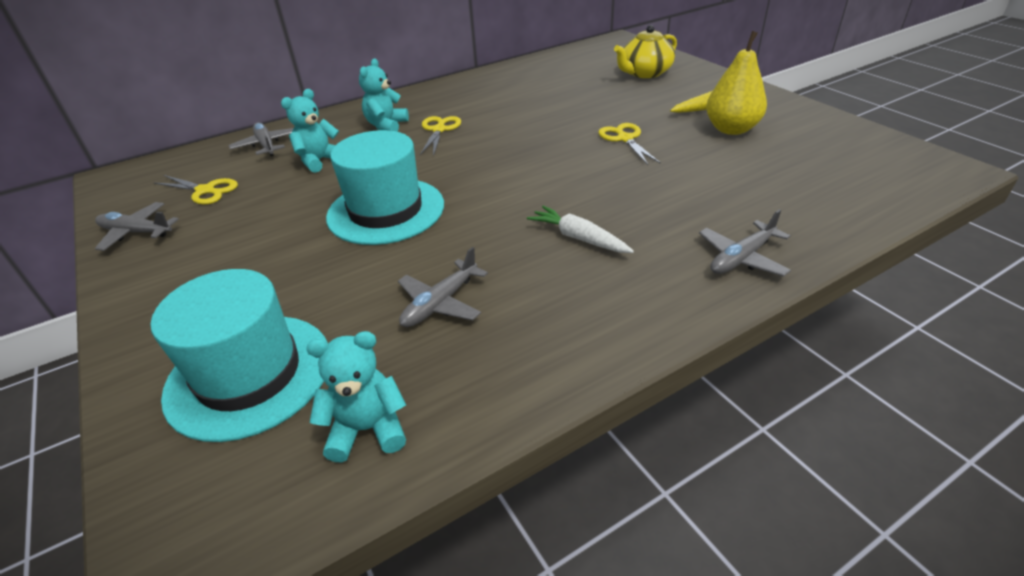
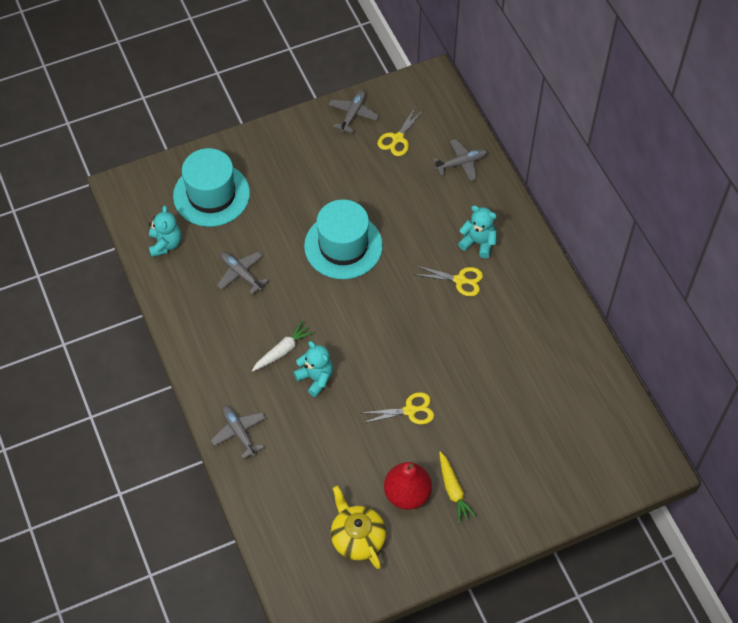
camera: 95 degrees right, 20 degrees up
turquoise teddy bear [281,89,339,173] -> turquoise teddy bear moved to [293,341,333,397]
yellow teapot [614,25,677,78] -> yellow teapot moved to [330,486,386,569]
yellow pear [706,31,767,135] -> red pear [384,462,432,510]

